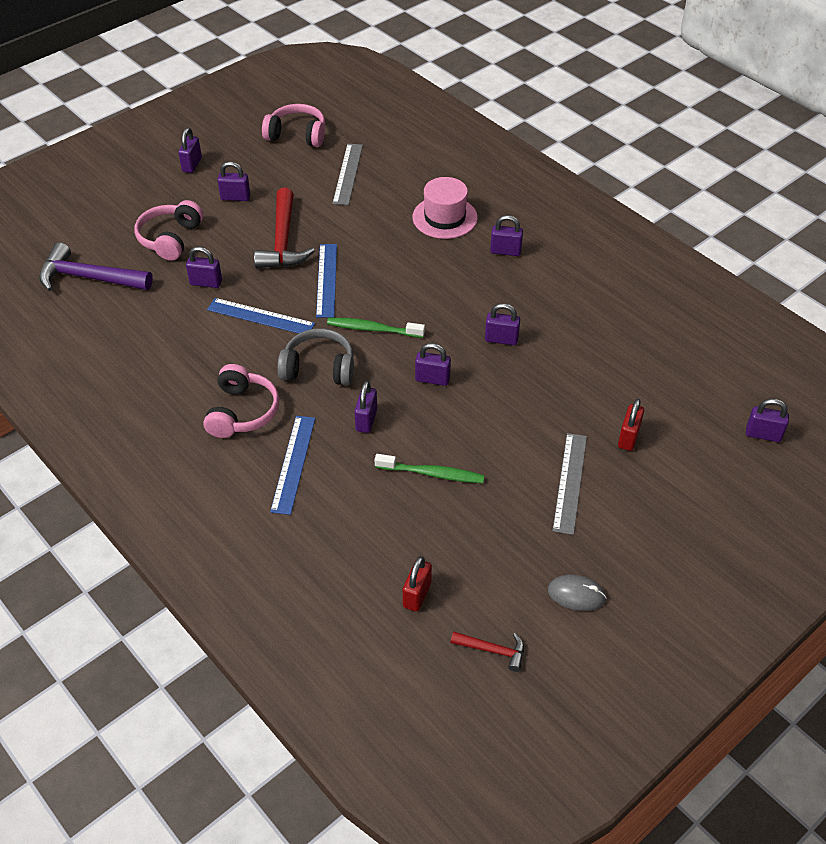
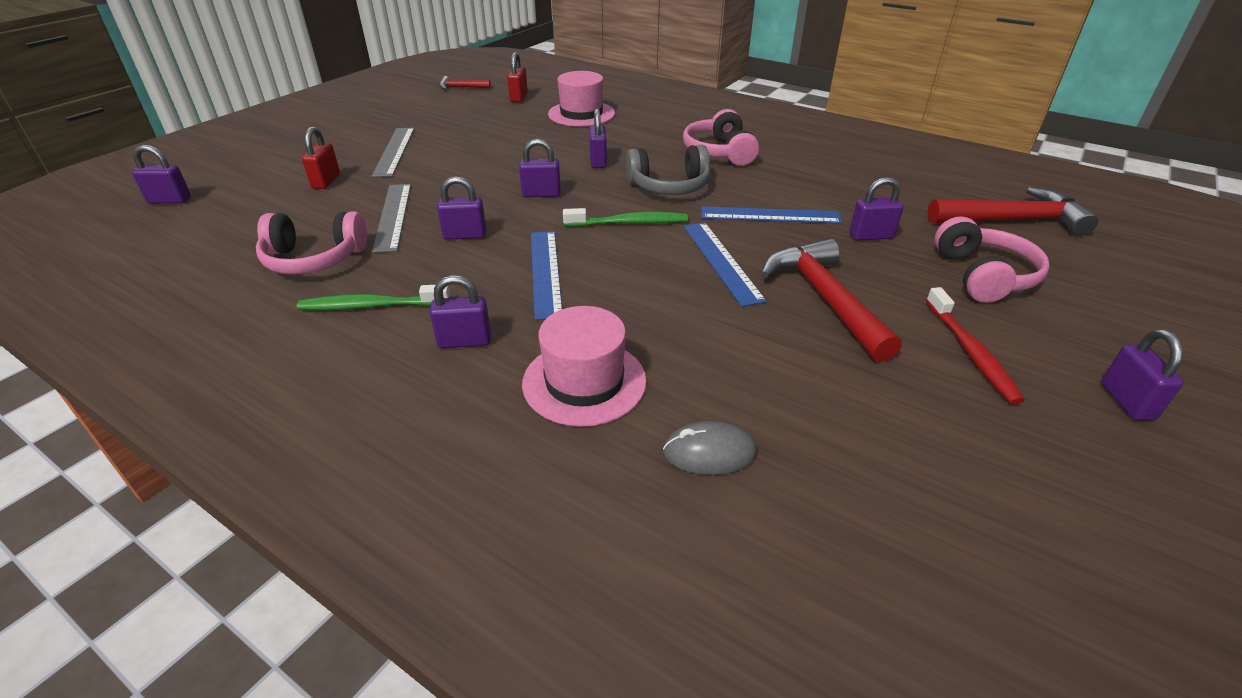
camera: 165 degrees right, 10 degrees down
purple hammer [39,242,153,291] -> red hammer [927,187,1098,236]
purple padlock [217,161,250,201] -> red toothbrush [926,287,1025,405]
pink headphones [262,104,325,147] -> pink headphones moved to [256,211,367,275]
blue ruler [270,416,315,515] -> blue ruler moved to [531,231,562,320]
grey ruler [332,144,363,205] -> grey ruler moved to [372,184,411,253]
green toothbrush [374,454,485,483] -> green toothbrush moved to [296,285,450,311]
grey mouse [548,574,607,611] -> grey mouse moved to [663,421,757,475]
none -> pink hat [548,71,615,127]

